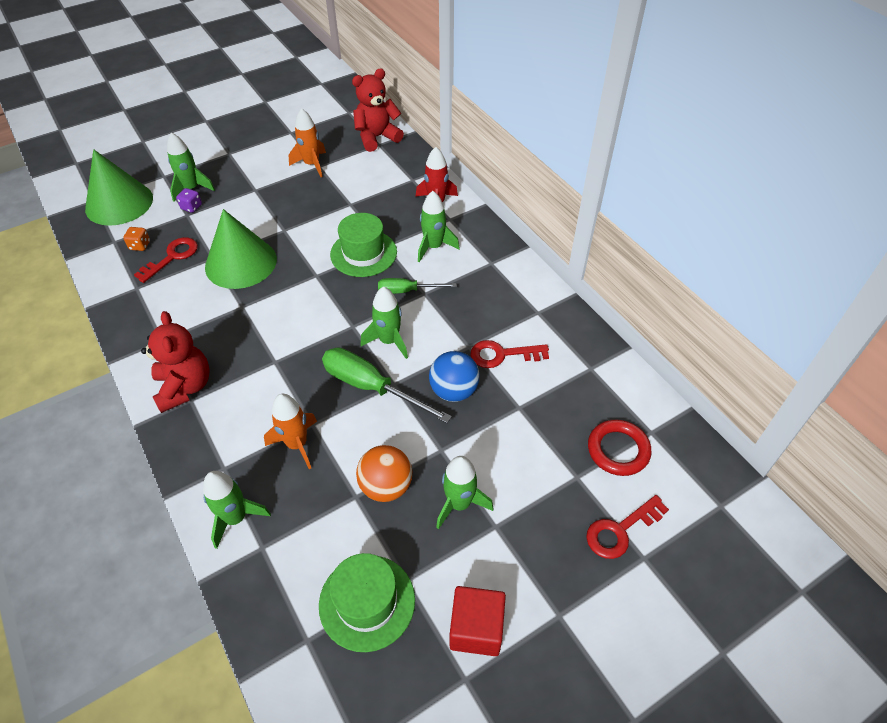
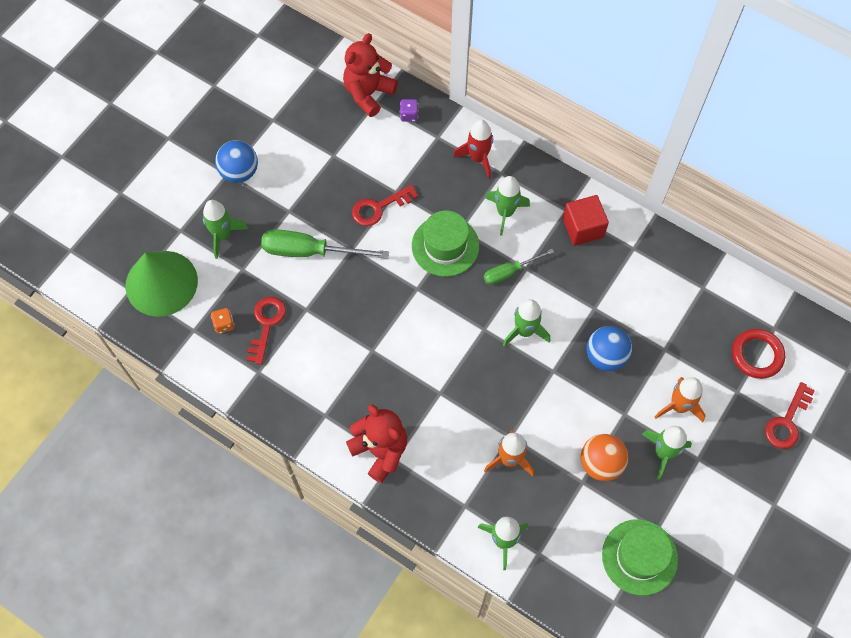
camera: 25 degrees left, 15 degrees up
purple dice [176,188,202,213] -> purple dice moved to [400,99,418,122]
green cone [205,209,277,289] -> none
orange rocket [289,108,326,177] -> orange rocket moved to [655,377,706,422]
green screwdriver [322,347,452,423] -> green screwdriver moved to [261,229,389,259]
red cube [450,586,506,656] -> red cube moved to [563,195,609,246]
red key [471,340,549,368] -> red key moved to [352,185,418,226]
none -> blue ball [215,140,258,183]

